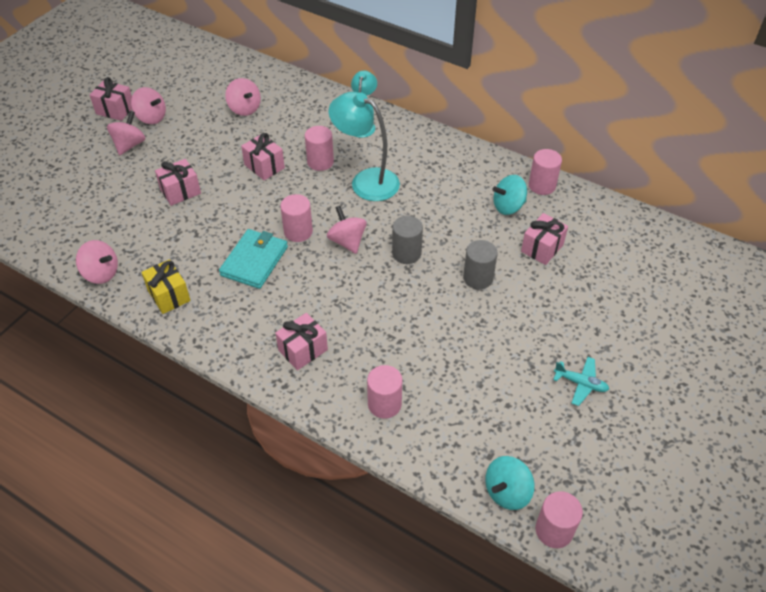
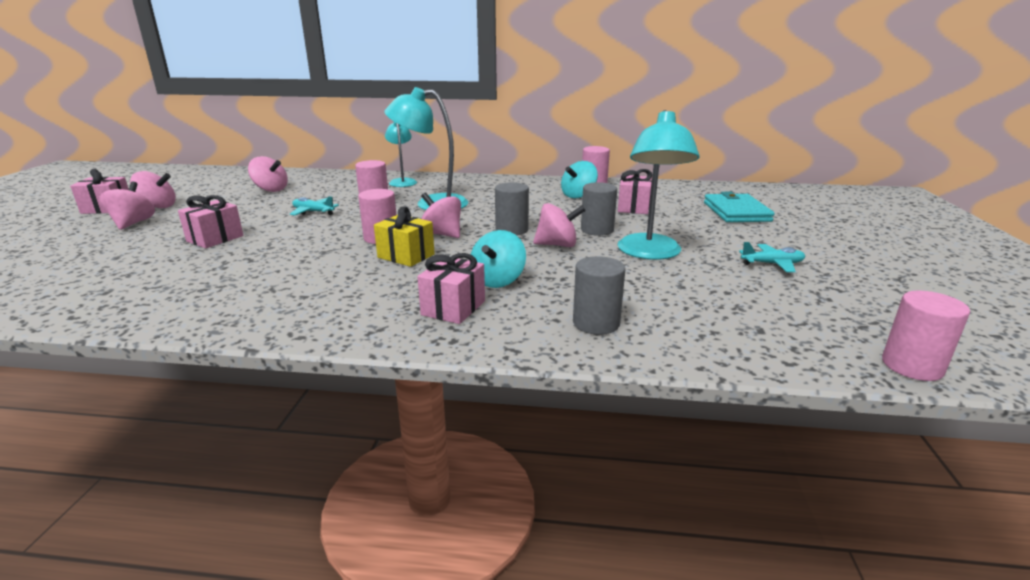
camera: 25 degrees left, 25 degrees down
pink spinning top [76,240,118,284] -> pink spinning top moved to [533,203,586,247]
yellow gift [141,259,191,314] -> yellow gift moved to [374,206,435,267]
turquoise wallet [219,229,288,289] -> turquoise wallet moved to [704,192,775,222]
pink gift [241,133,285,181] -> turquoise plane [290,196,339,215]
pink cylinder [367,365,402,418] -> grey cylinder [573,256,625,335]
turquoise spinning top [485,456,535,510] -> turquoise spinning top moved to [471,230,526,288]
none -> turquoise lamp [618,110,700,260]

